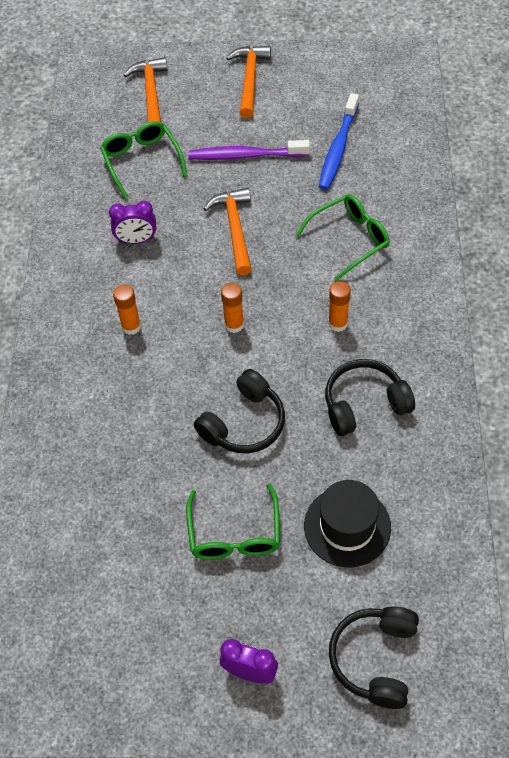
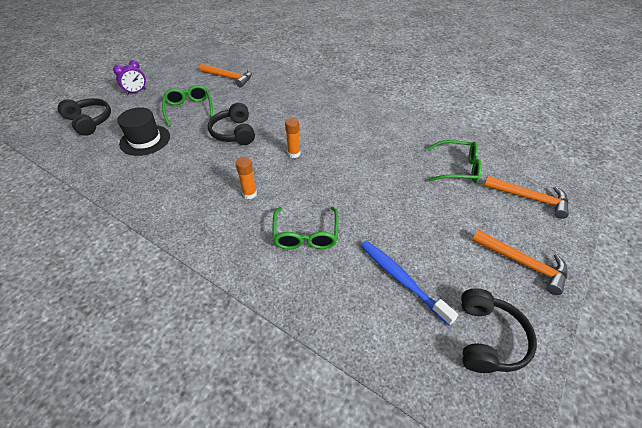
camera: 120 degrees right, 10 degrees down
purple clock [109,201,156,244] -> none
orange glue stick [113,285,141,335] -> none
green glasses [186,483,280,560] -> green glasses turned 45 degrees clockwise [162,85,213,127]
purple toothbrush [188,140,310,160] -> none
orange hammer [203,188,252,275] -> orange hammer moved to [200,64,252,88]
black headphones [325,359,415,436] -> black headphones moved to [461,289,537,373]

